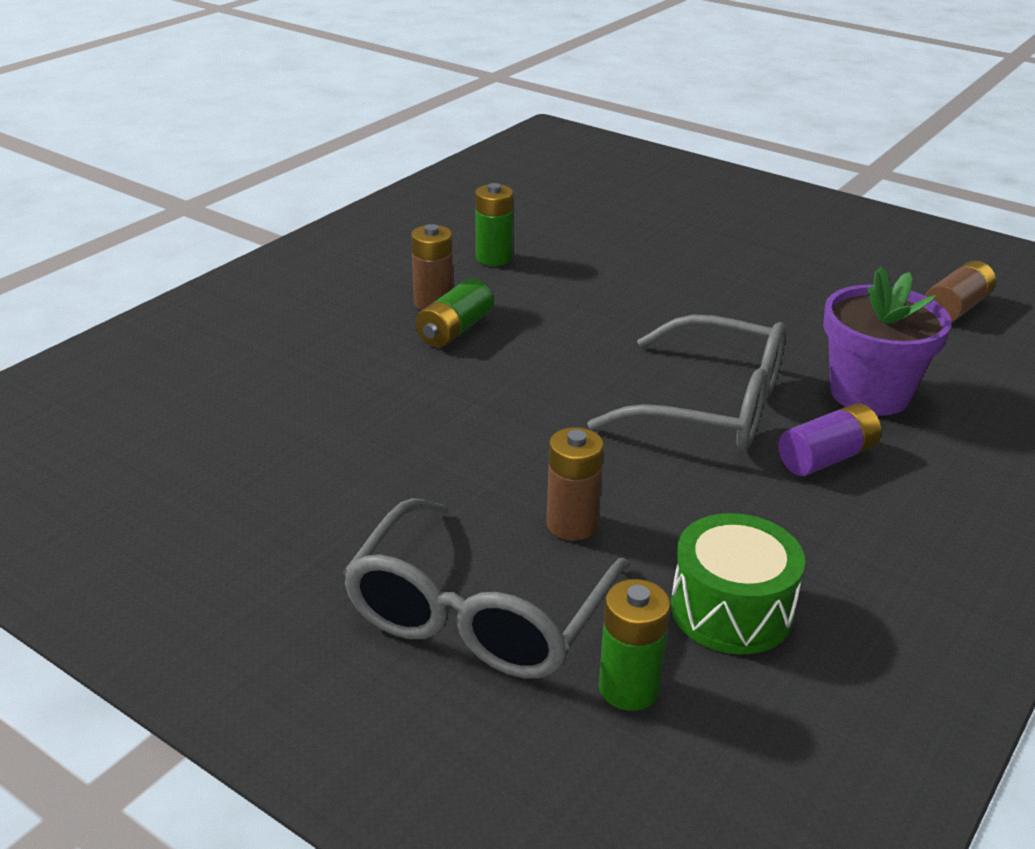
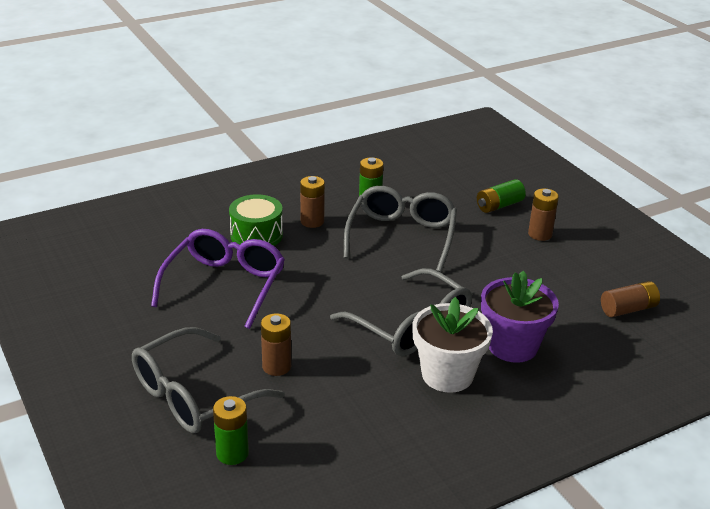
camera: 25 degrees right, 0 degrees up
green battery [416,278,494,348] -> green battery moved to [477,179,526,213]
green drum [671,513,805,654] -> green drum moved to [229,194,283,246]
purple battery [778,403,881,476] -> white flower pot [412,297,493,393]
none -> purple glasses [151,229,285,329]
none -> grey glasses [344,186,457,272]
none -> brown battery [528,188,559,241]

